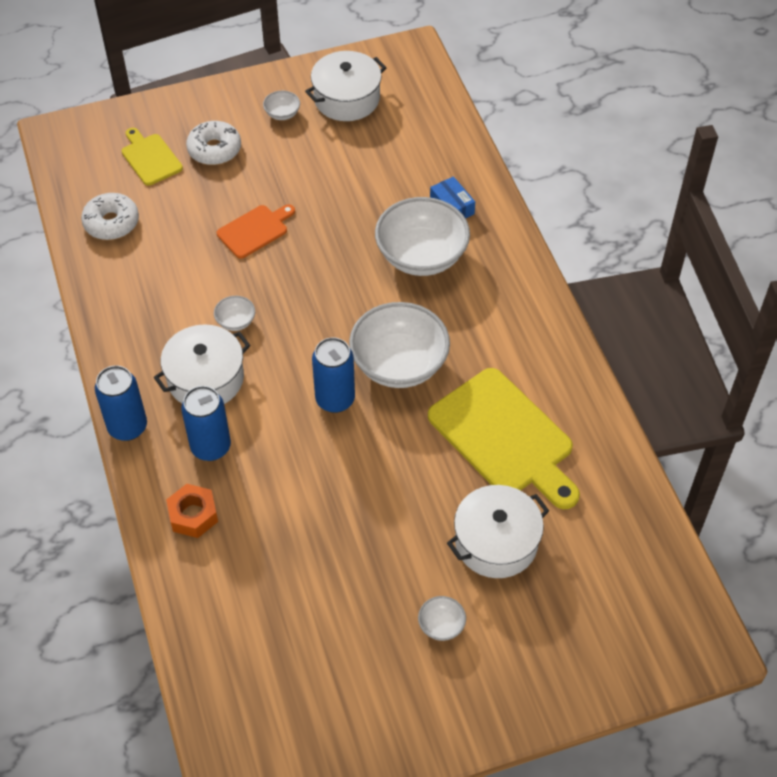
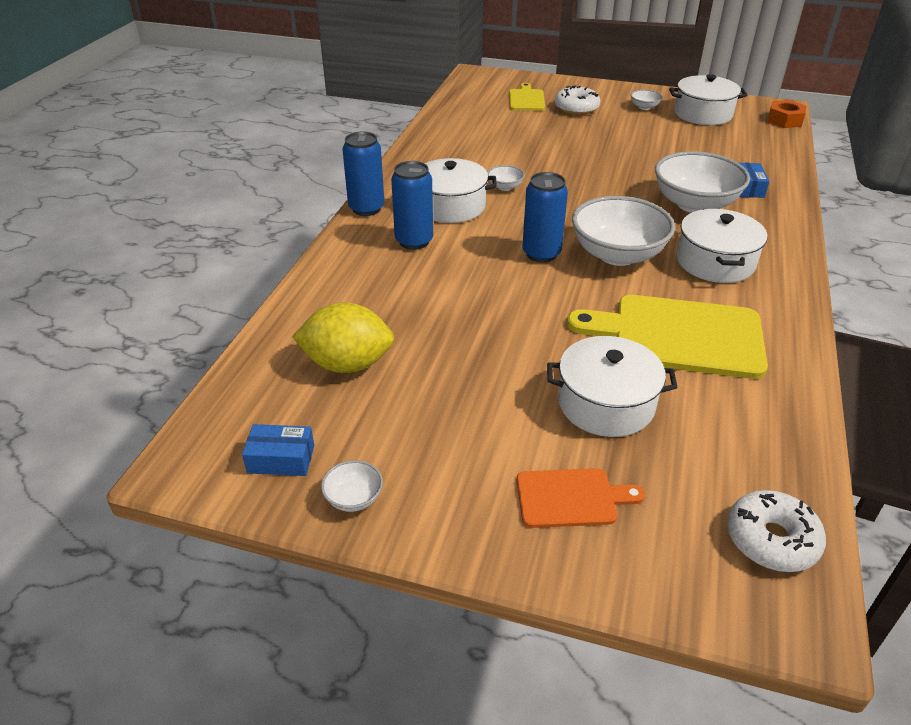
camera: 35 degrees right, 15 degrees down
white donut [81,193,139,240] -> white donut moved to [727,490,826,572]
orange nut [166,484,218,538] -> orange nut moved to [767,100,806,128]
orange cutting board [217,204,295,259] -> orange cutting board moved to [517,468,645,528]
white bowl [418,596,466,641] -> white bowl moved to [321,460,383,512]
yellow cutting board [428,368,580,509] -> yellow cutting board turned 105 degrees clockwise [567,295,768,379]
none -> blue box [242,424,314,476]
none -> yellow lemon [292,302,394,373]
none -> white pot [677,209,767,283]

